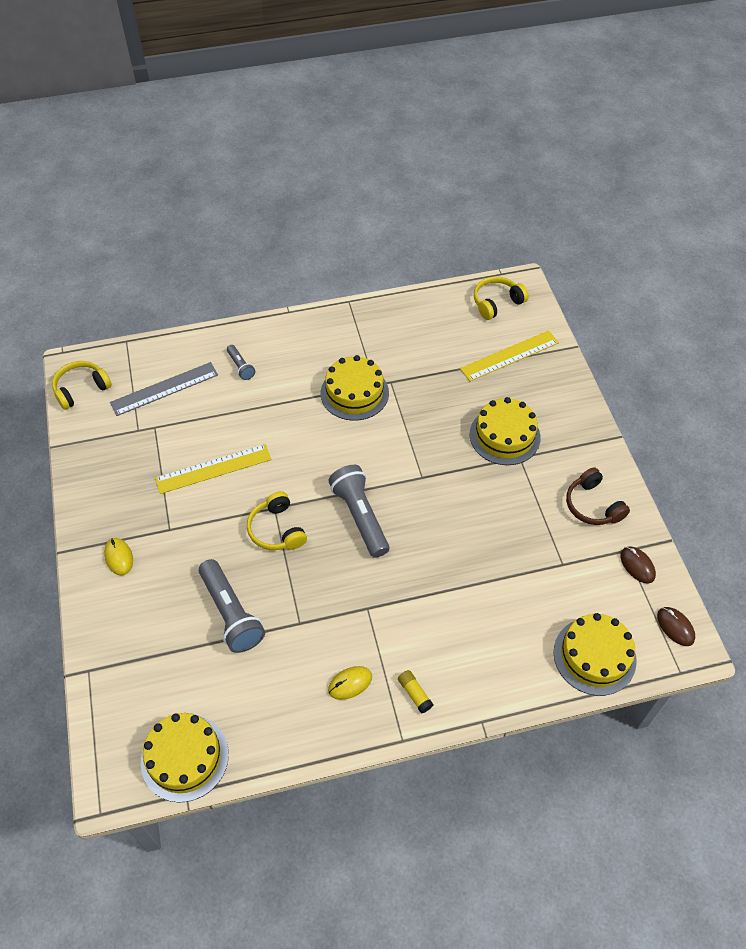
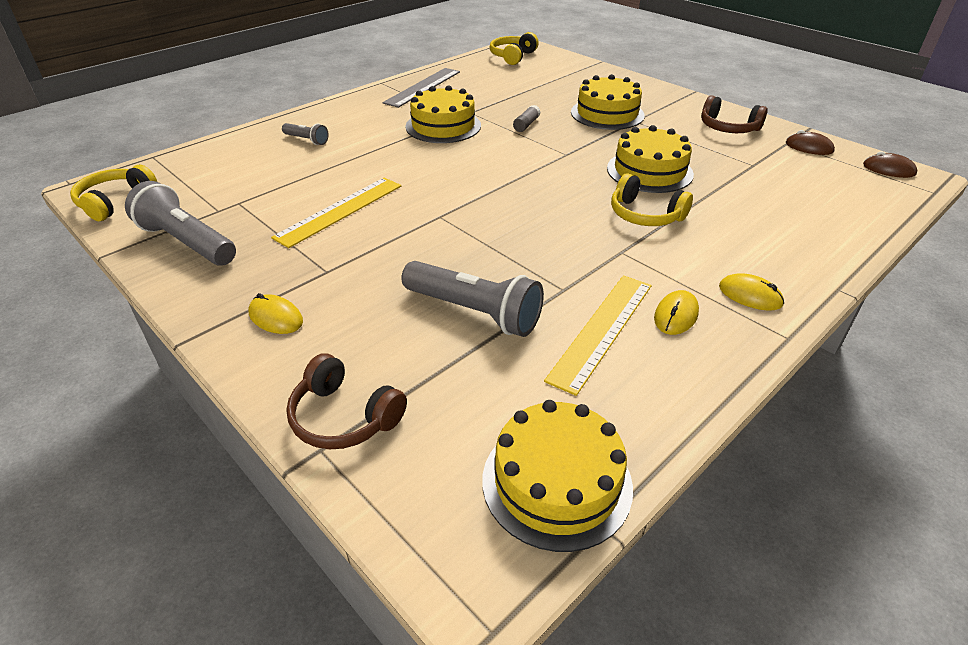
camera: 30 degrees left, 15 degrees down
grey ruler [110,362,218,416] -> grey ruler moved to [383,68,460,108]
yellow headphones [247,491,307,550] -> yellow headphones moved to [611,173,693,226]
grey flashlight [328,465,389,558] -> grey flashlight moved to [125,181,236,266]
yellow glue stick [398,670,433,713] -> yellow mouse [719,273,784,311]
yellow ruler [460,331,559,381] -> yellow ruler moved to [544,275,652,396]
yellow cake [554,613,637,696] -> yellow cake moved to [607,125,694,193]
none -> brown headphones [286,353,407,449]
none -> grey glue stick [513,105,540,132]

